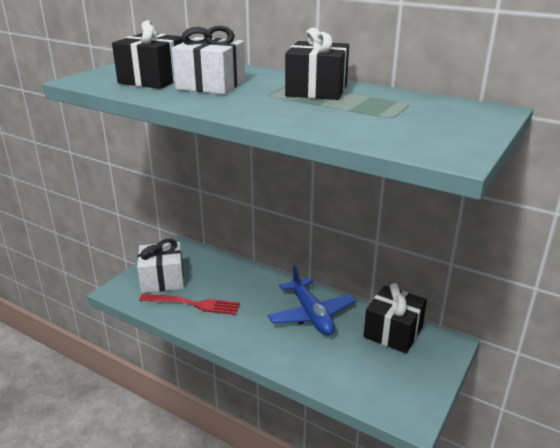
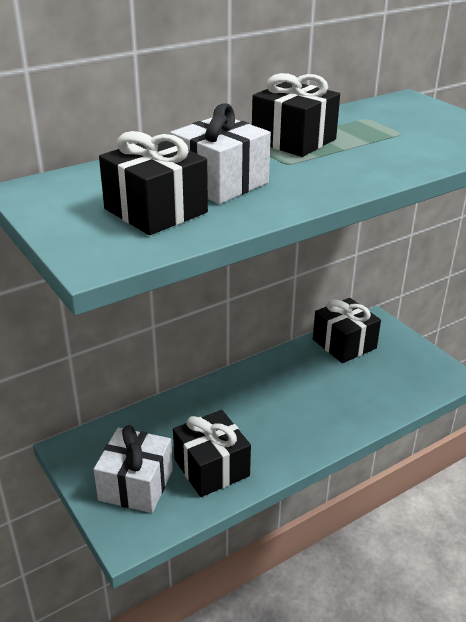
camera: 65 degrees left, 5 degrees up
red fork [139,294,240,315] -> black gift [173,410,251,497]
blue plane [268,264,356,336] -> none

